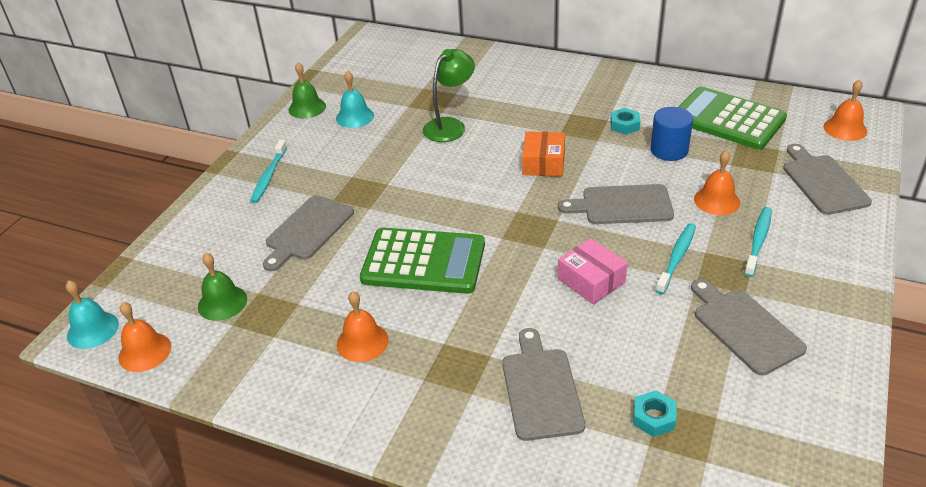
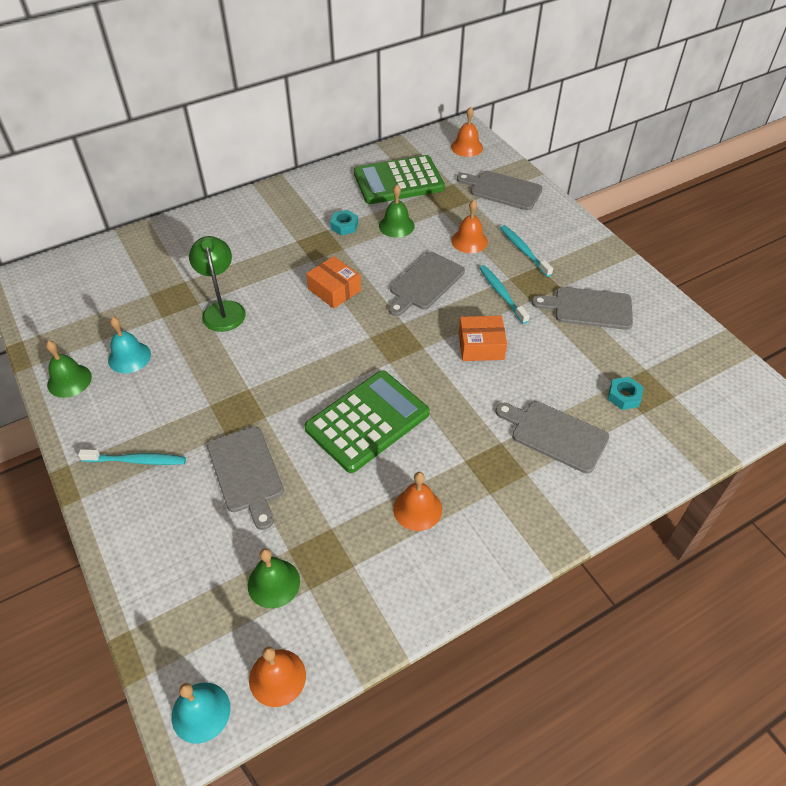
camera: 55 degrees left, 10 degrees up
turquoise toothbrush [250,140,287,203] -> turquoise toothbrush turned 45 degrees counterclockwise [78,449,186,465]
pink box [558,238,628,305] -> orange box [459,316,507,361]
blue cylinder [650,107,693,161] -> green bell [379,185,415,238]

